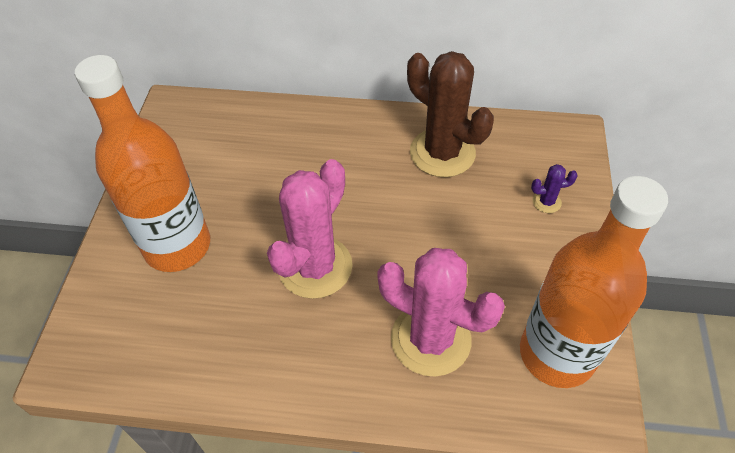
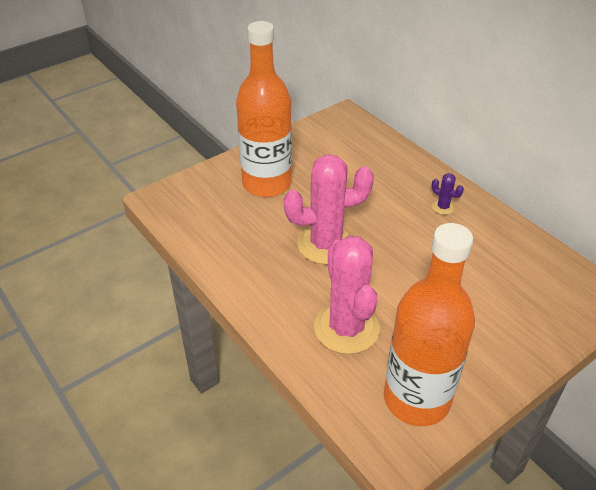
camera: 45 degrees right, 10 degrees down
brown cactus [407,51,494,177] -> none
purple cactus [531,164,578,213] -> purple cactus moved to [432,173,464,215]

